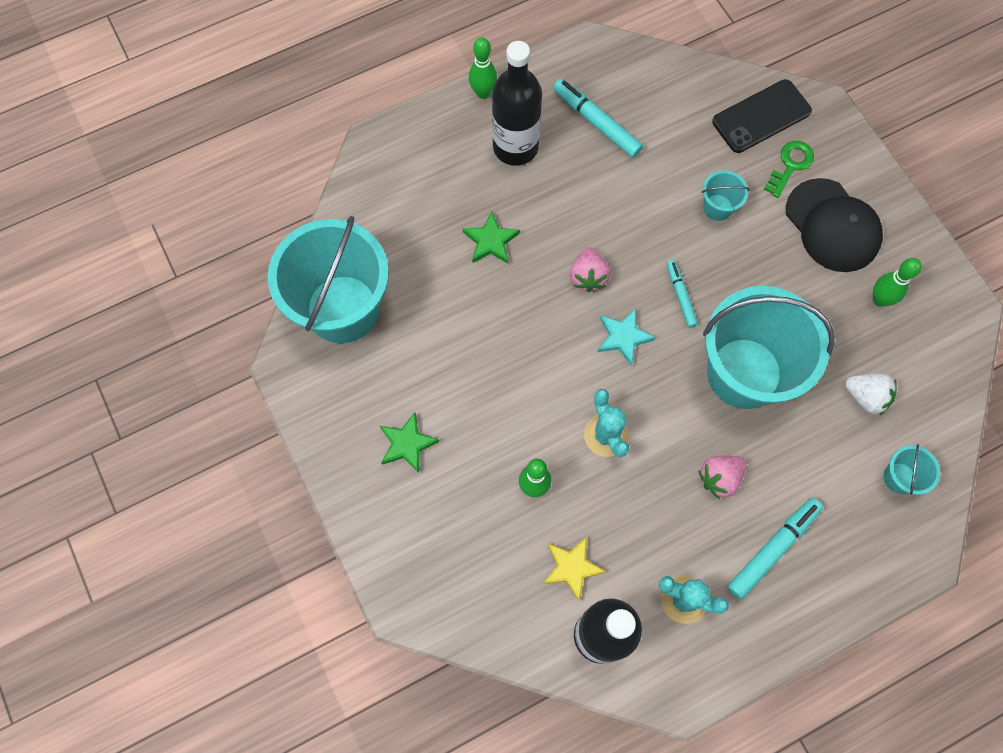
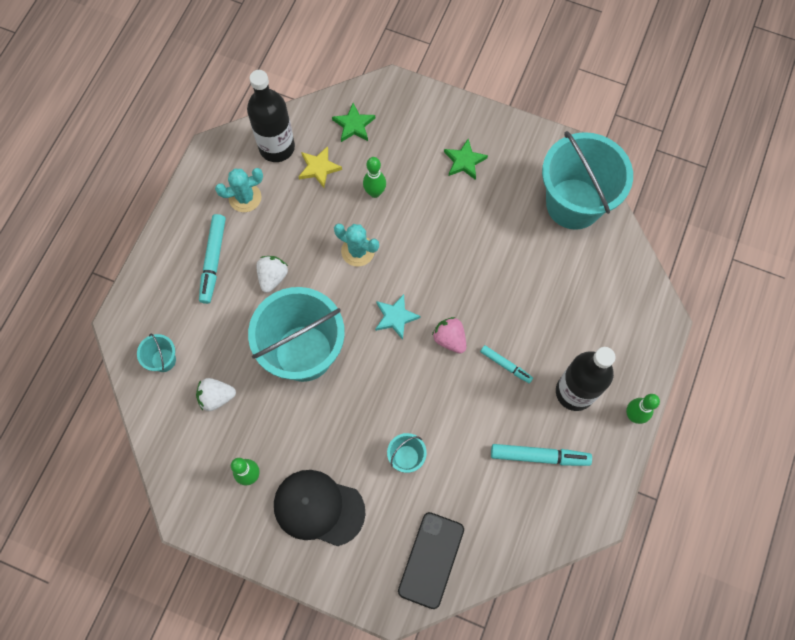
camera: 140 degrees right, 0 degrees up
green star [463,211,520,264] -> green star moved to [332,103,375,142]
turquoise marker [667,260,698,328] -> turquoise marker moved to [480,345,533,384]
pink strawberry [698,456,747,499] -> white strawberry [256,256,288,293]
green key [764,141,814,198] -> none

